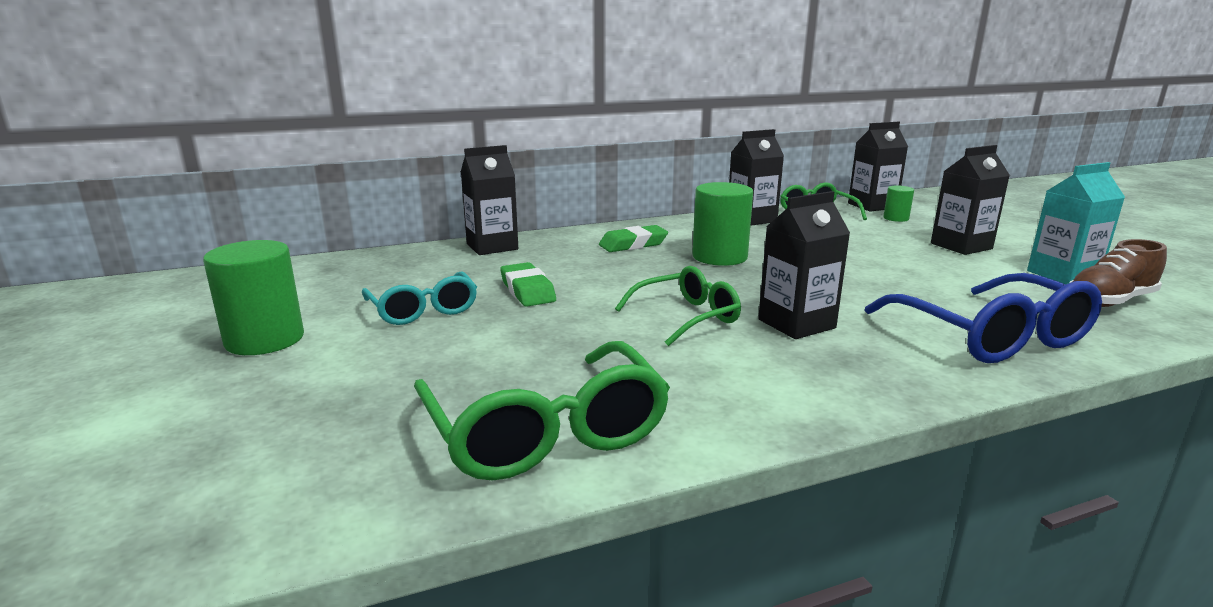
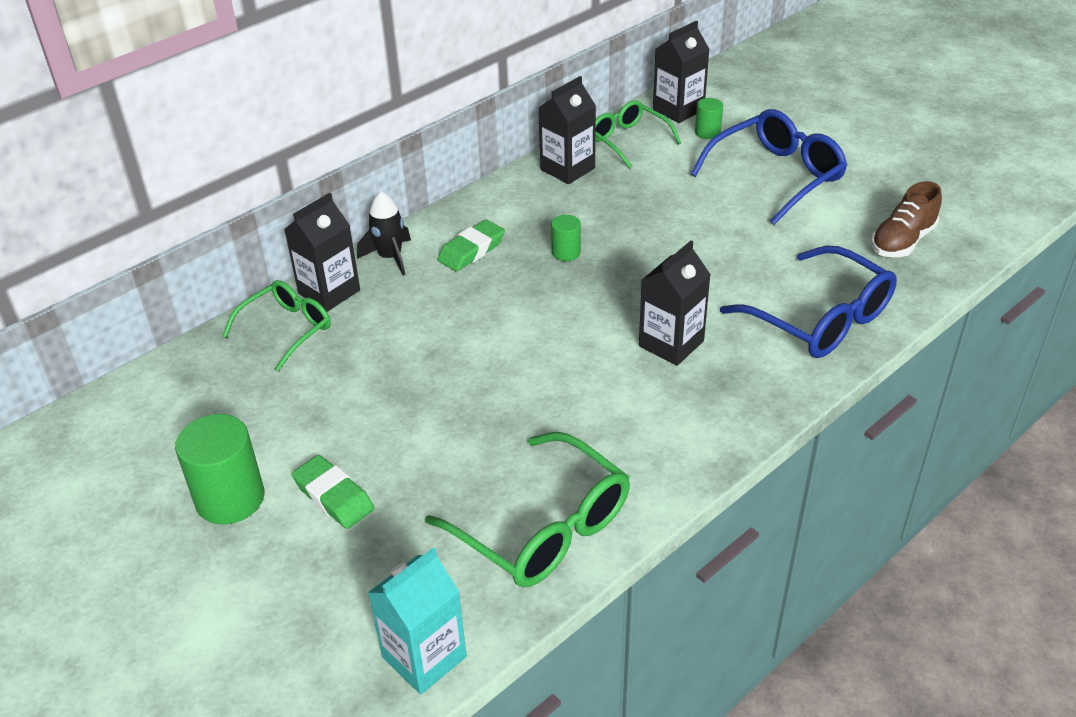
camera: 20 degrees left, 20 degrees up
turquoise glasses [362,271,477,325] -> none
green eraser [500,262,556,307] -> green eraser moved to [292,455,374,529]
green glasses [615,266,741,346] -> green glasses moved to [222,280,331,371]
green cylinder [692,182,753,266] -> green cylinder [551,215,581,261], size x0.52
black carton [931,145,1010,255] -> blue glasses [691,109,847,225]
turquoise carton [1027,162,1125,284] -> turquoise carton moved to [368,547,467,694]
none -> black rocket [357,191,411,276]

